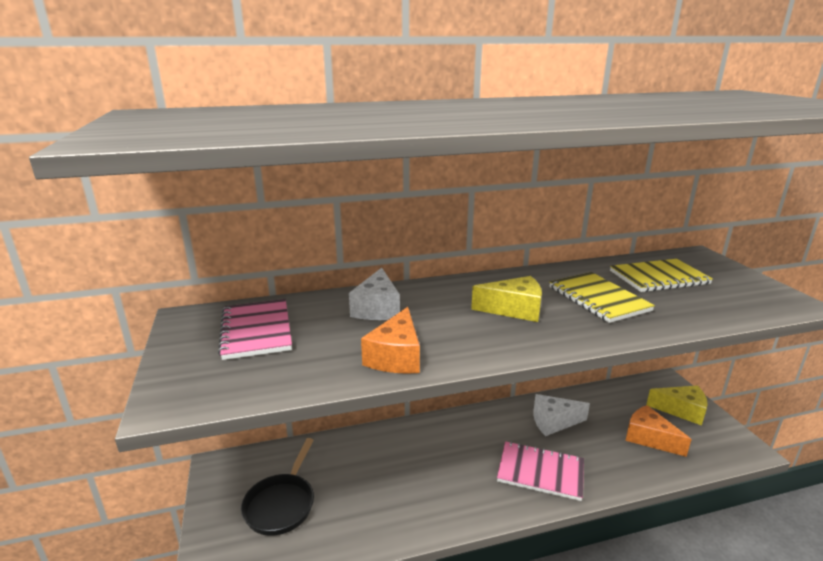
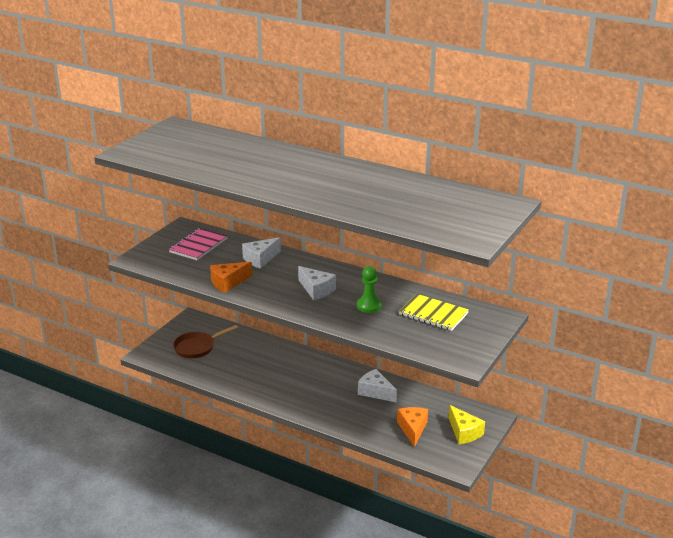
camera: 45 degrees right, 5 degrees up
black pan [241,438,314,536] -> brown pan [173,325,238,358]
yellow cheese [471,276,542,322] -> white cheese [298,266,336,300]
pink notebook [497,441,584,501] -> none
yellow notebook [550,272,655,323] -> green pawn [357,266,382,313]

